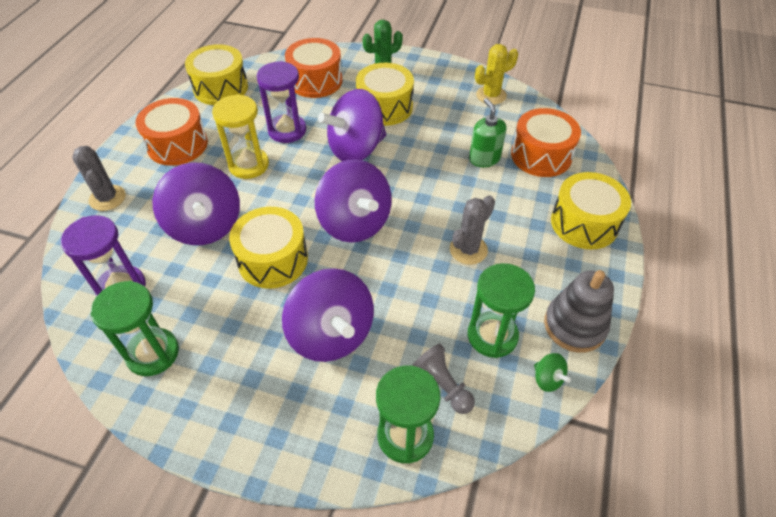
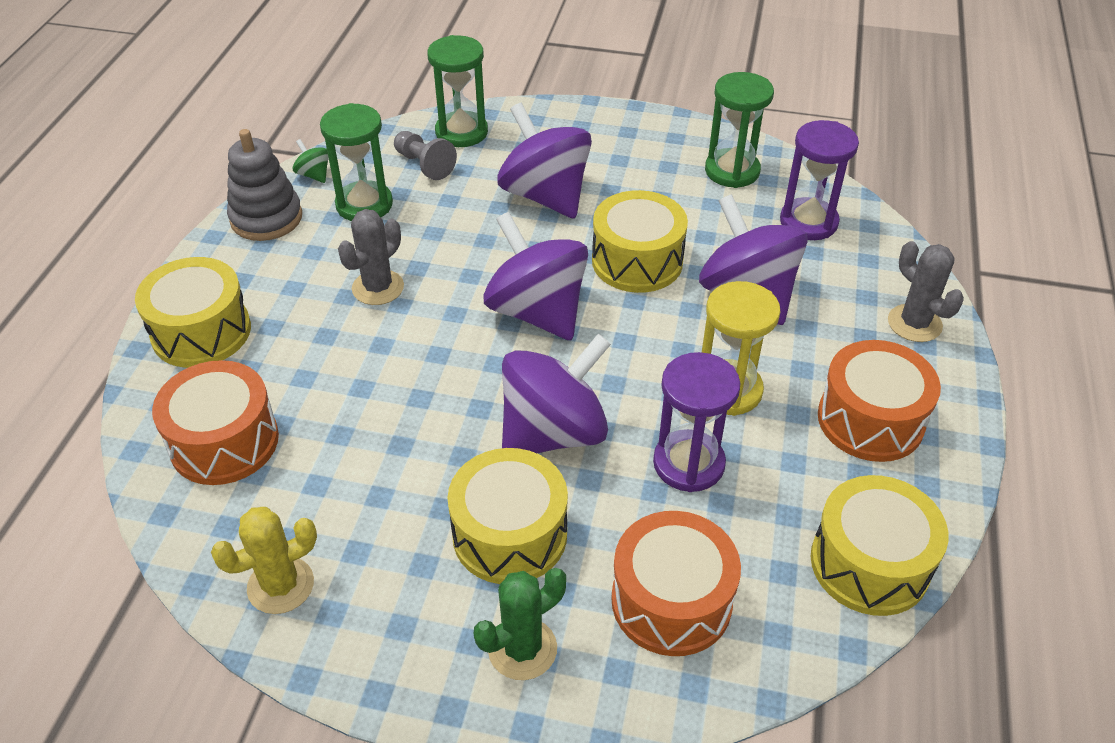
camera: 175 degrees right, 5 degrees down
green soap dispenser [469,98,506,167] -> none

